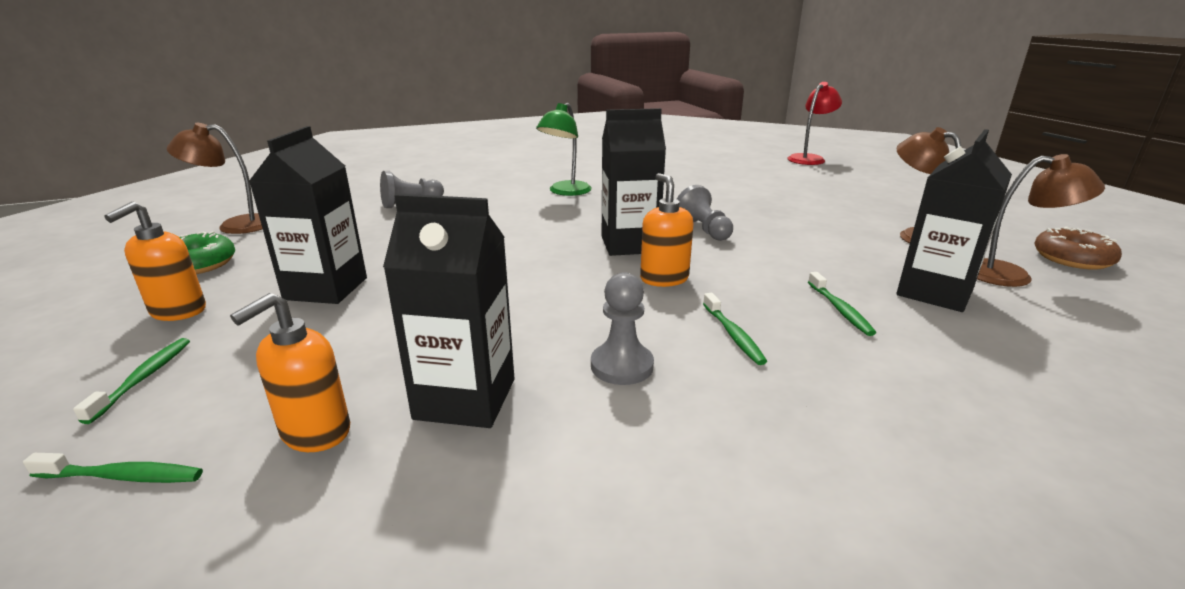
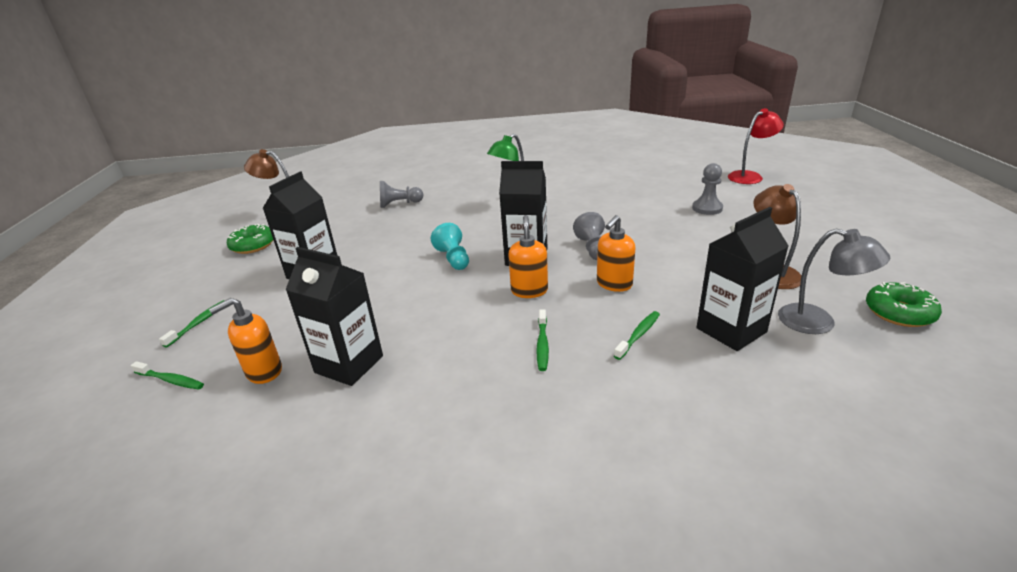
camera: 20 degrees right, 5 degrees up
orange soap dispenser [104,201,206,321] -> orange soap dispenser moved to [597,215,636,292]
grey pawn [591,272,654,385] -> grey pawn moved to [692,163,723,215]
green toothbrush [808,272,876,336] -> green toothbrush turned 150 degrees counterclockwise [614,311,660,360]
brown lamp [977,154,1105,287] -> grey lamp [778,229,890,334]
brown donut [1034,227,1122,270] -> green donut [866,282,942,327]
none -> turquoise pawn [431,223,469,270]

